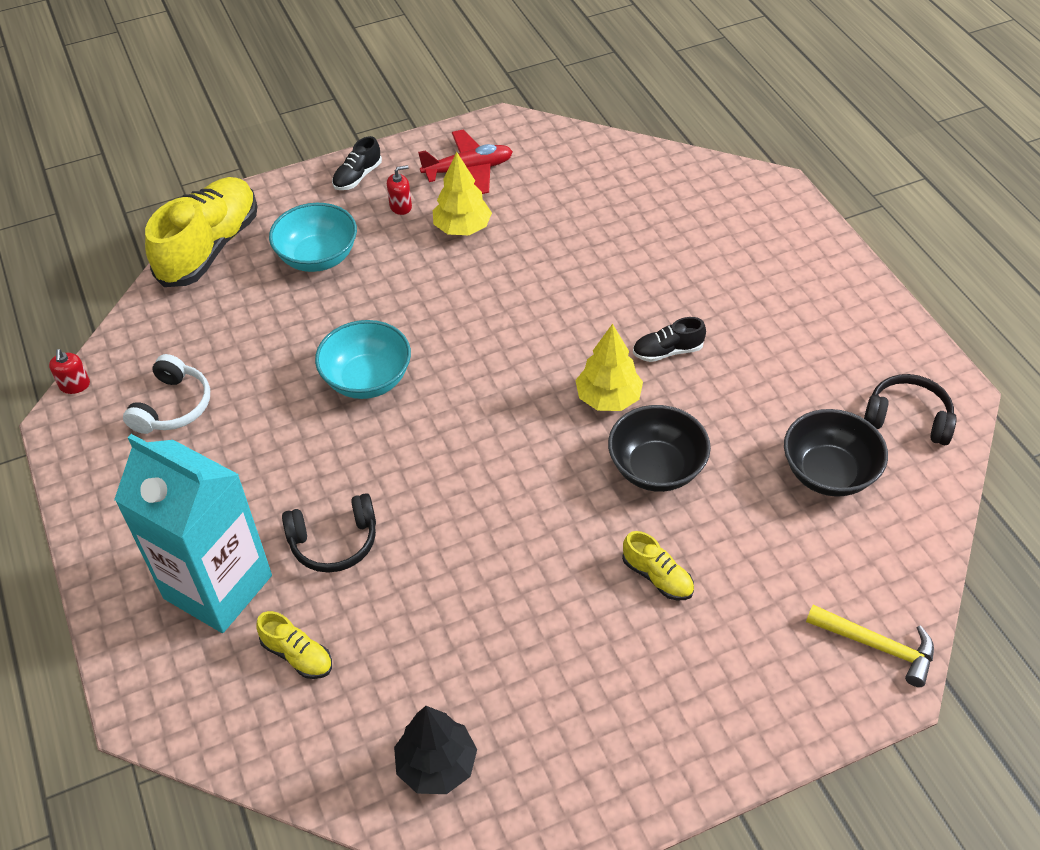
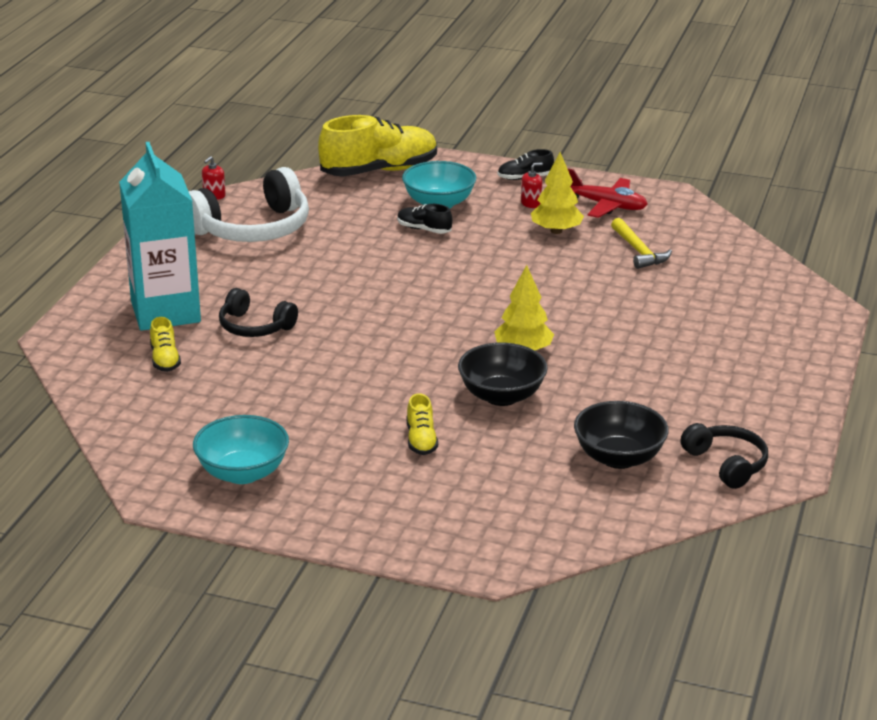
camera: 40 degrees right, 20 degrees down
white headphones [123,354,210,434] -> white headphones [189,167,309,242], size x1.76
turquoise bowl [315,320,411,399] -> turquoise bowl moved to [193,415,289,484]
red soap dispenser [387,165,412,215] -> red soap dispenser turned 45 degrees counterclockwise [521,163,543,208]
black tree [394,706,477,794] -> none
black shoe [633,317,706,362] -> black shoe moved to [397,204,453,234]
yellow hammer [806,605,934,687] -> yellow hammer moved to [611,218,672,269]

